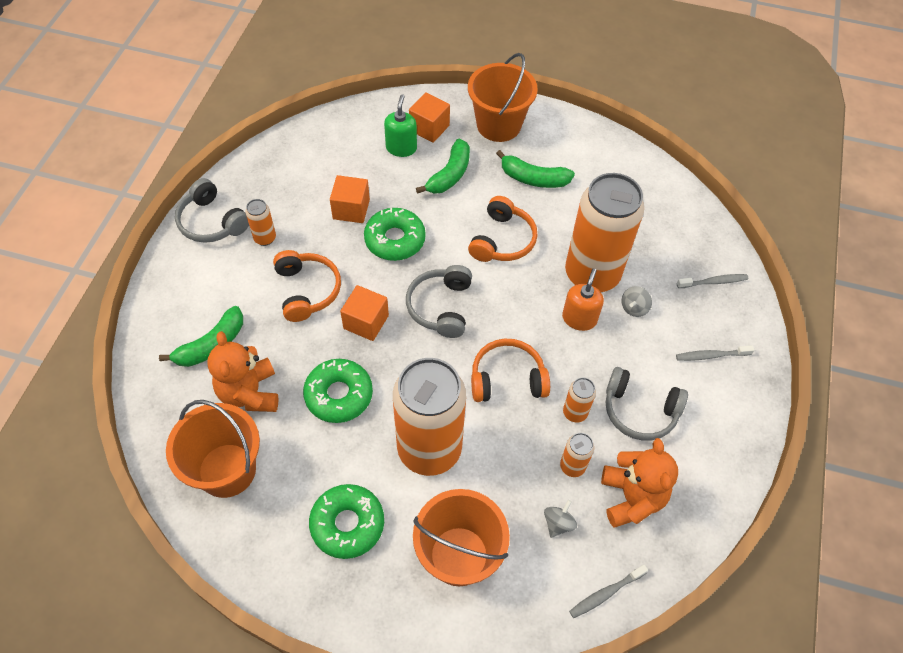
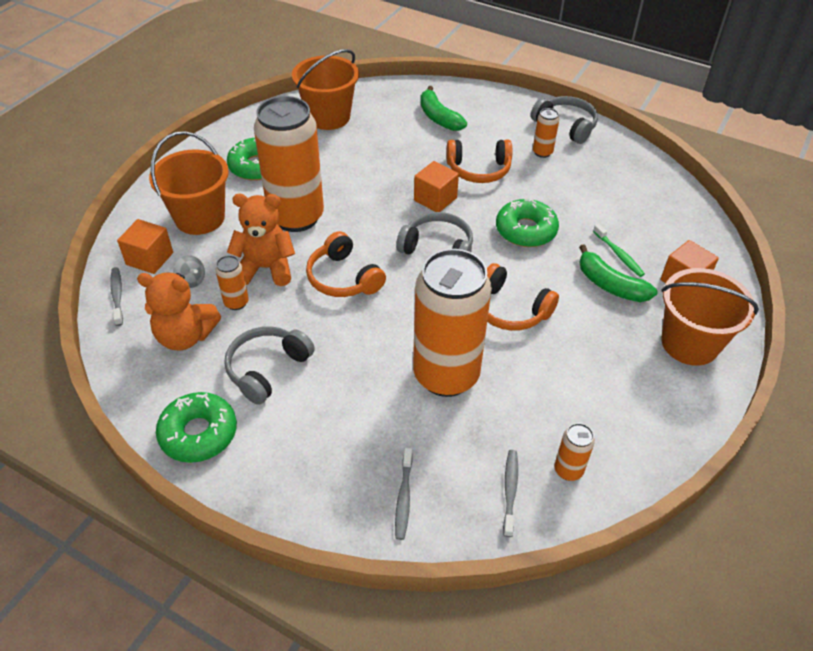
camera: 105 degrees right, 10 degrees down
grey headphones [175,178,249,243] -> grey headphones turned 75 degrees clockwise [531,96,598,144]
orange teddy bear [207,331,279,412] -> orange teddy bear moved to [227,194,295,286]
green donut [303,359,373,423] -> green donut moved to [156,392,237,463]
orange cube [330,175,370,223] -> orange cube moved to [117,219,173,274]
green soap dispenser [384,94,417,157] -> none
orange headphones [471,339,550,402] -> orange headphones turned 135 degrees clockwise [306,231,386,297]
green banana [496,150,575,188] -> none
orange soap dispenser [562,268,604,331] -> none
orange can [563,378,596,423] -> orange can moved to [555,423,595,481]
grey spinning top [621,286,652,317] -> none
grey toothbrush [676,345,755,361] -> grey toothbrush moved to [503,450,518,537]
none -> green toothbrush [593,224,645,277]

